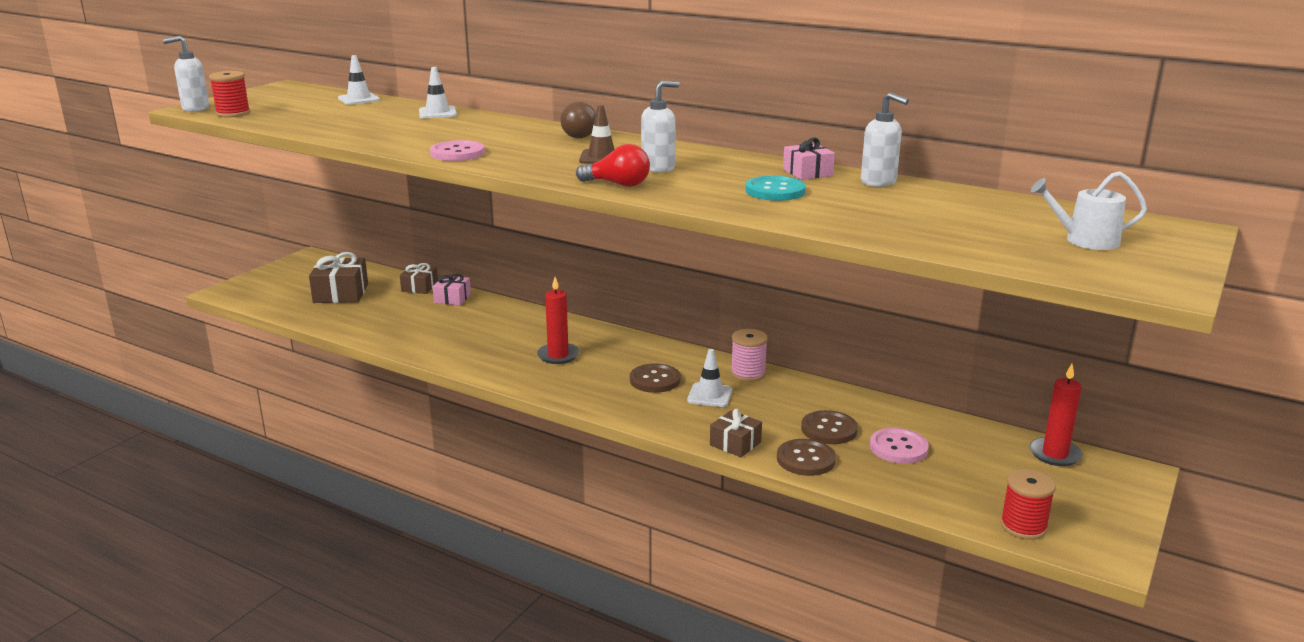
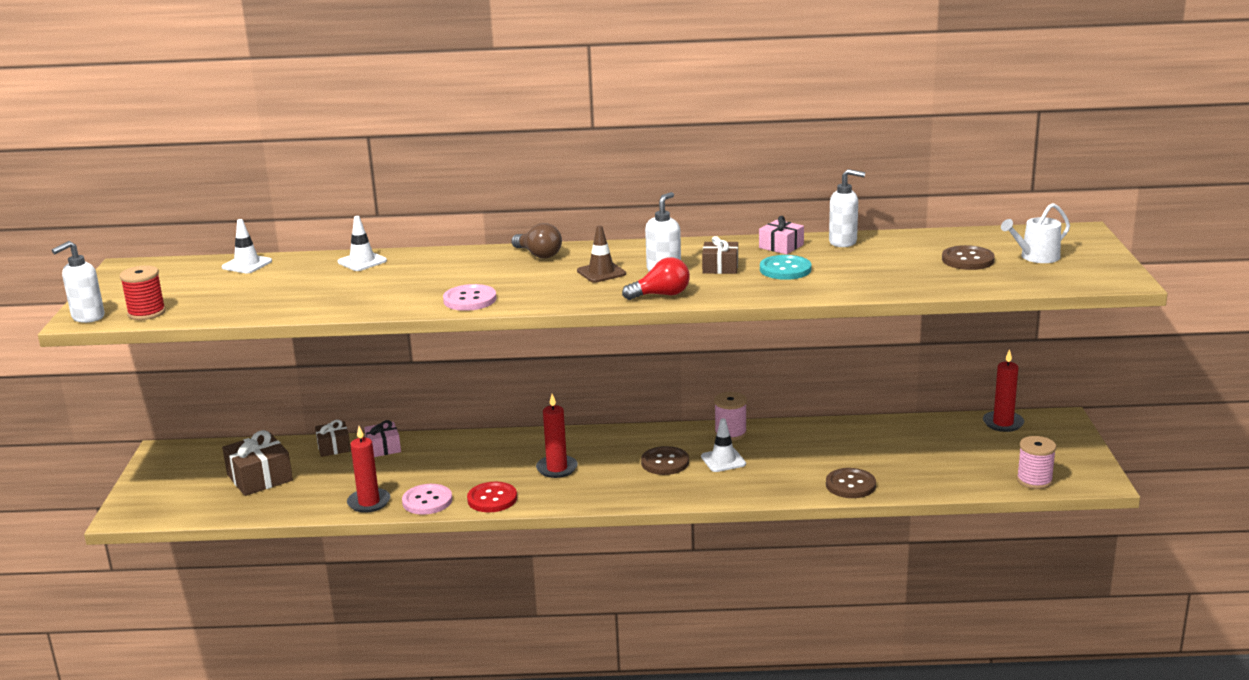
camera: 30 degrees left, 0 degrees up
brown gift [710,409,762,457] -> brown gift moved to [702,236,738,274]
brown button [801,410,858,444] -> brown button moved to [942,245,995,270]
pink button [870,428,929,464] -> pink button moved to [402,484,452,515]
red spool [1000,469,1056,540] -> pink spool [1017,436,1057,489]
none -> red candle [347,426,390,513]
none -> red button [467,482,517,512]

